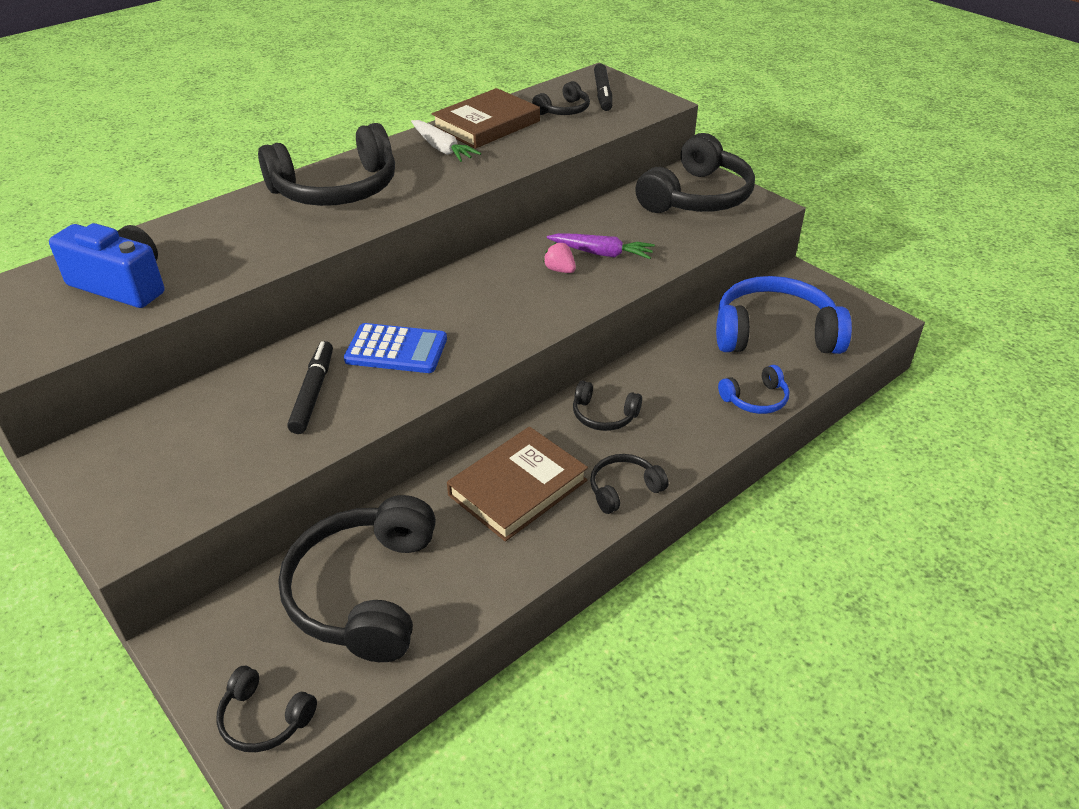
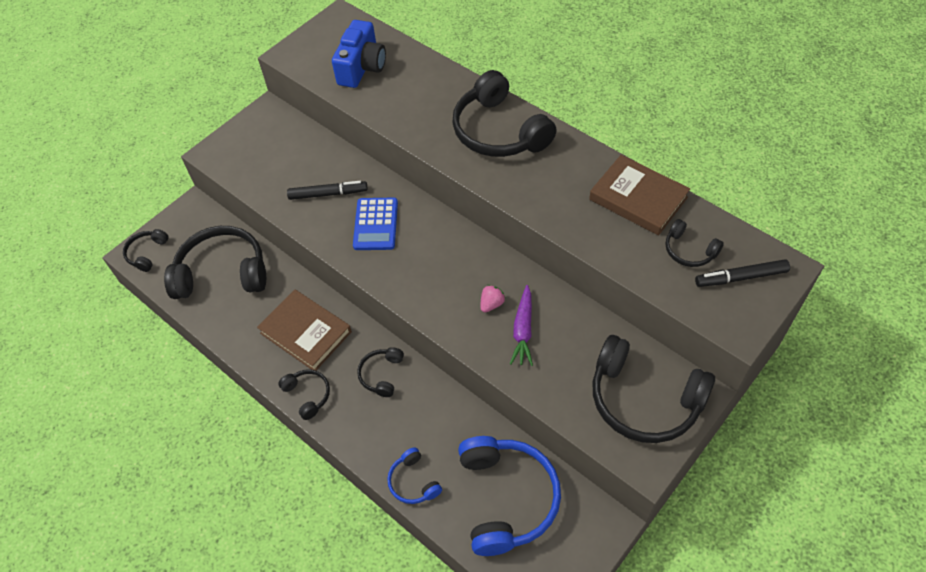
camera: 85 degrees right, 15 degrees up
white carrot [411,120,481,162] -> none

